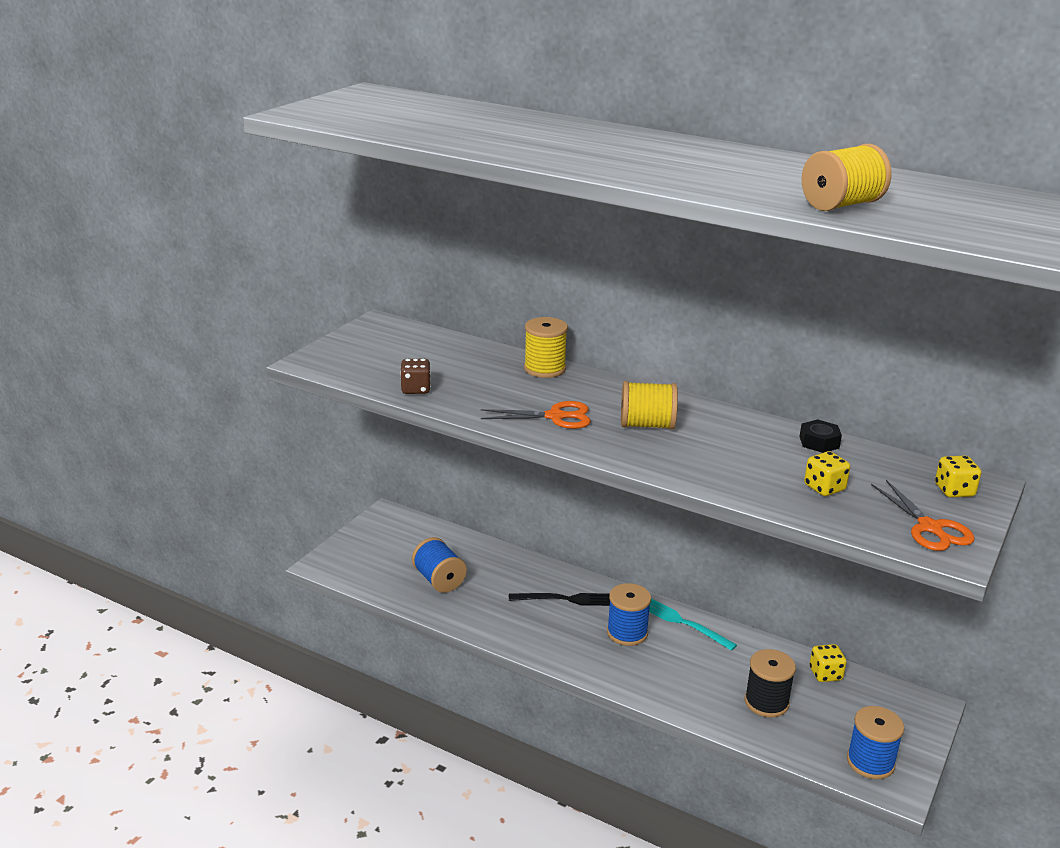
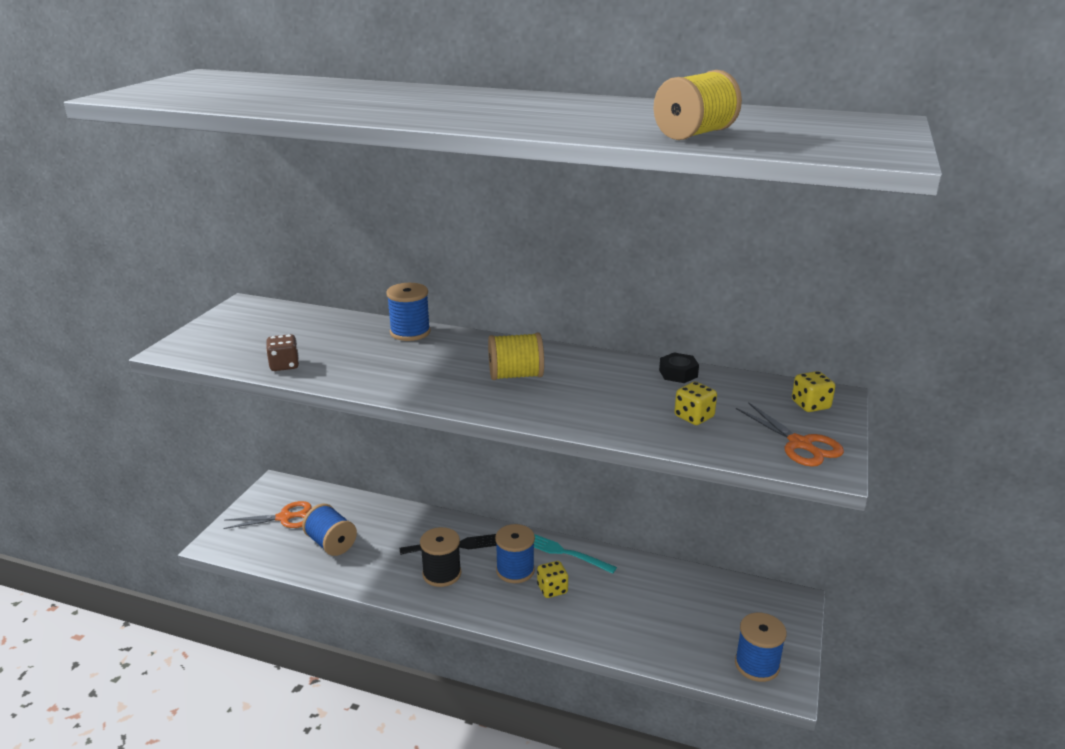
camera: 10 degrees left, 0 degrees up
orange scissors [481,401,591,429] -> orange scissors moved to [223,501,312,529]
yellow spool [524,317,568,378] -> blue spool [386,283,431,341]
black spool [745,649,796,717] -> black spool moved to [420,527,461,587]
yellow dice [810,644,847,682] -> yellow dice moved to [537,561,568,598]

